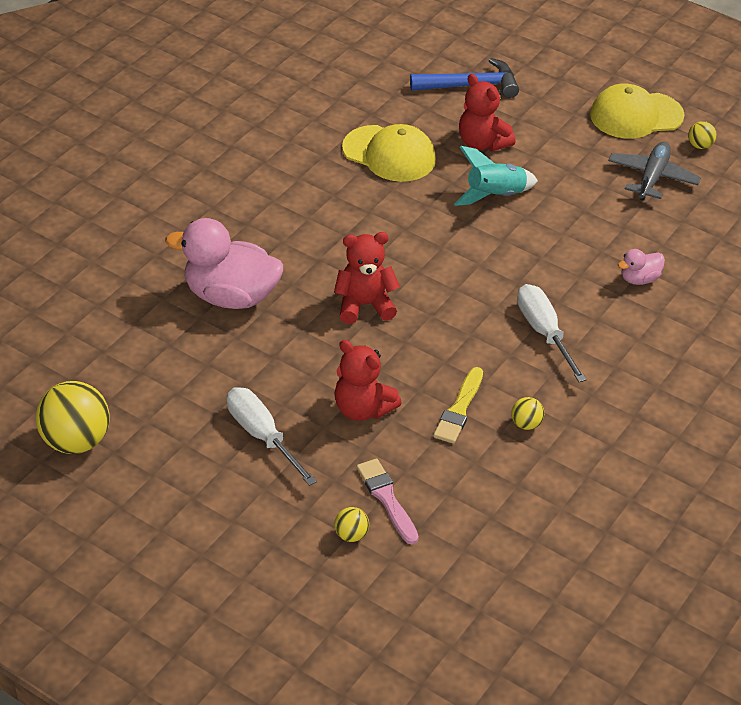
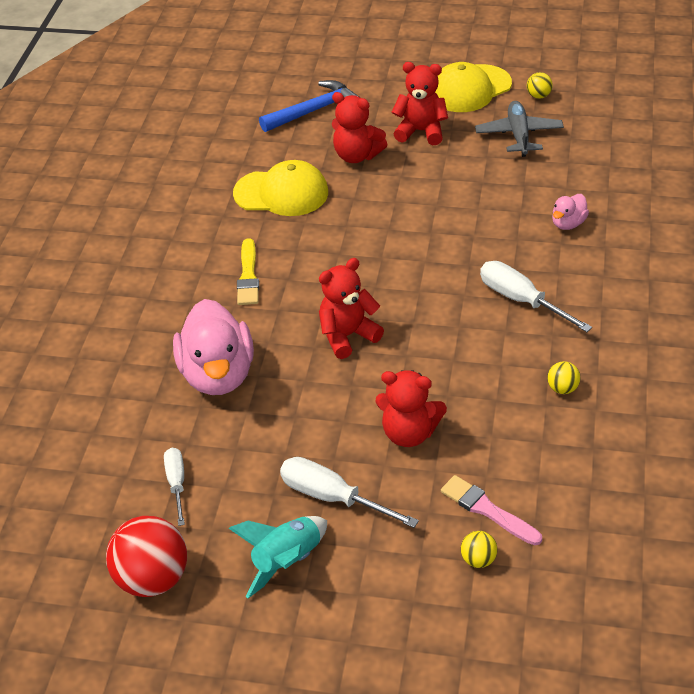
camera: 20 degrees left, 0 degrees up
yellow ball [36,381,110,454] -> red ball [106,516,187,597]
pink duck [165,218,283,309] -> pink duck turned 90 degrees counterclockwise [173,299,254,395]
yellow brush [433,367,483,444] -> yellow brush moved to [237,238,259,305]
turquoise rocket [454,146,538,206] -> turquoise rocket moved to [228,516,327,598]
none -> white screwdriver [164,448,185,526]
none -> red teddy bear [392,62,448,145]

